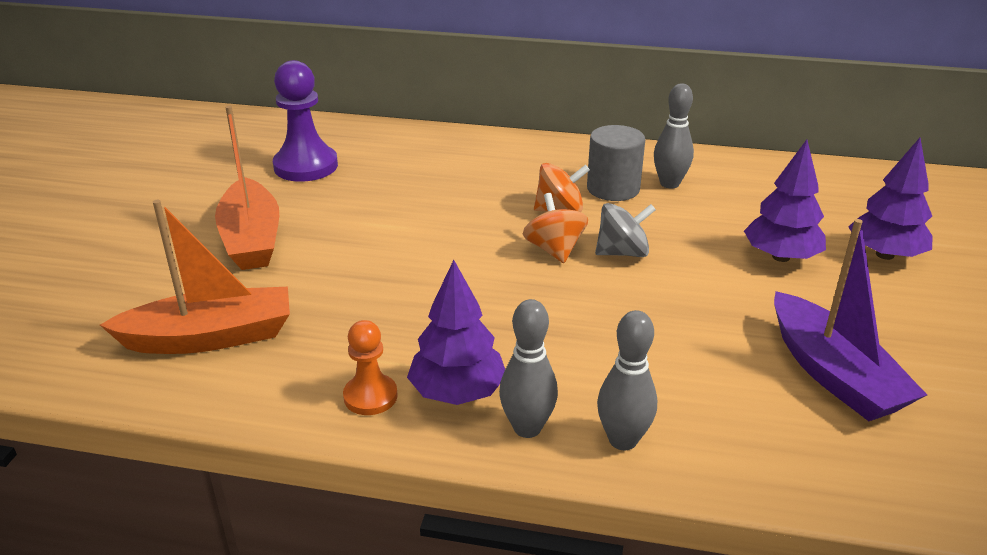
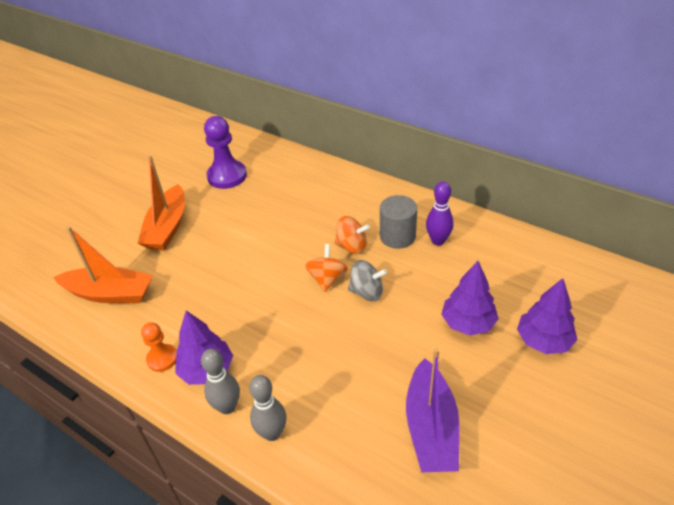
camera: 25 degrees right, 10 degrees up
grey bowling pin [654,83,694,188] -> purple bowling pin [426,181,454,245]

